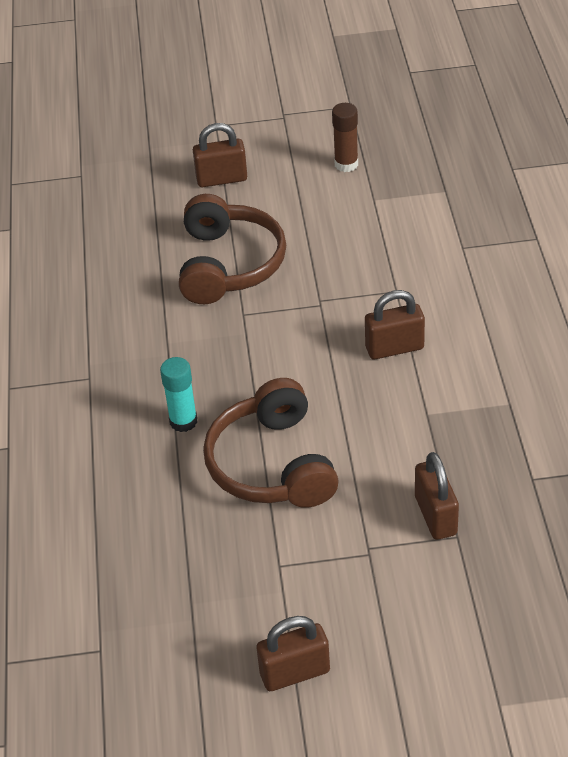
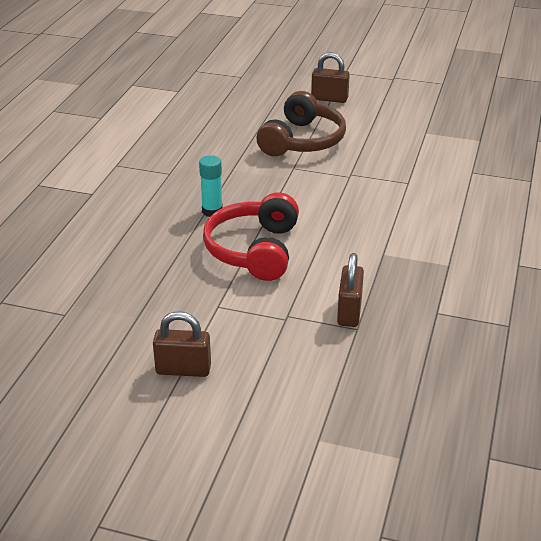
camera: 20 degrees right, 10 degrees down
brown headphones [203,378,339,508] -> red headphones [203,192,299,281]
brown glue stick [332,103,358,172] -> none
brown padlock [365,290,425,359] -> none

